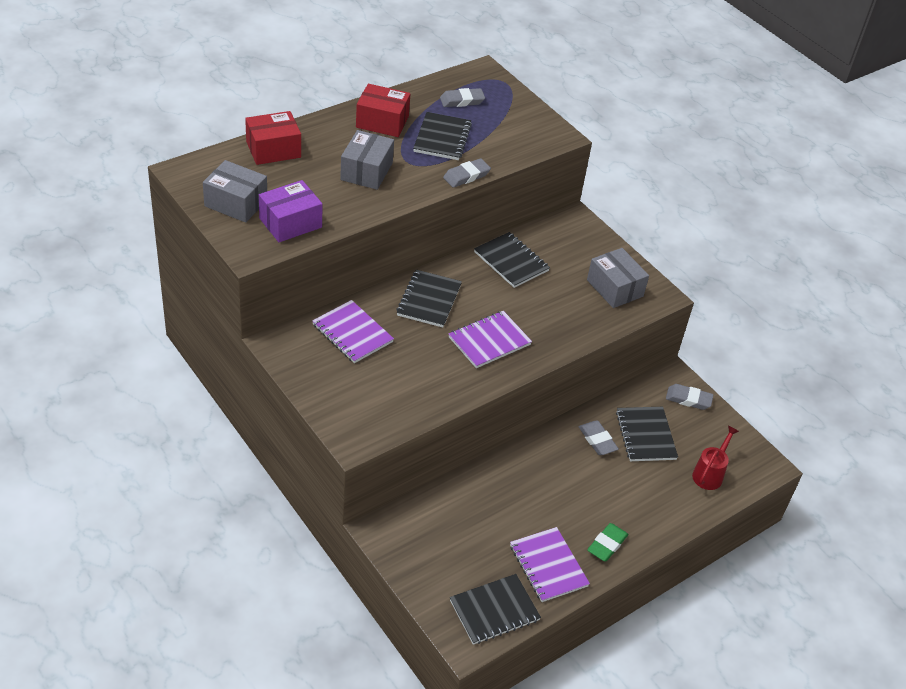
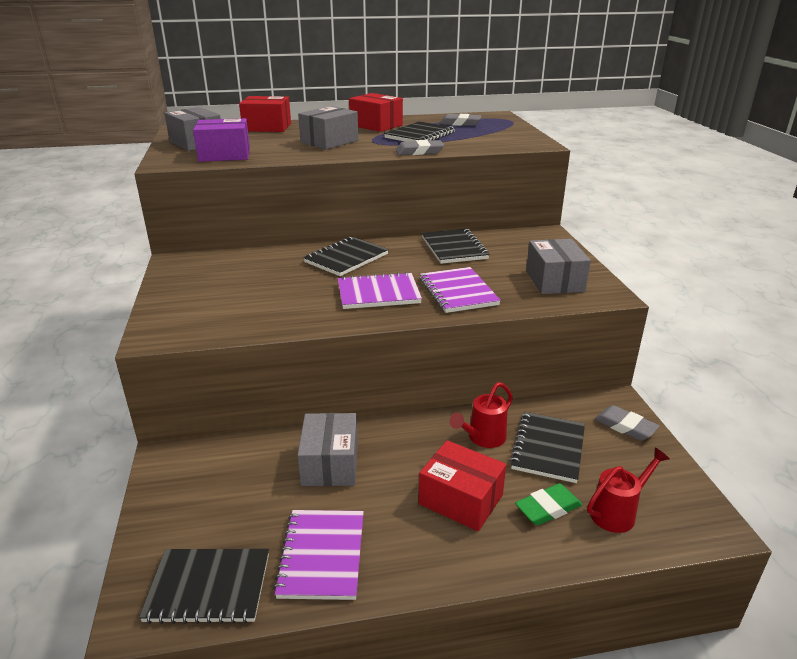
camera: 30 degrees right, 15 degrees down
purple notebook [312,300,394,363] -> purple notebook moved to [420,267,501,313]
grey eraser [579,421,619,455] -> red watering can [450,382,513,448]
green eraser [587,523,628,562] -> green eraser moved to [515,483,582,525]
none -> grey box [297,413,358,486]
none -> red box [419,440,506,531]

